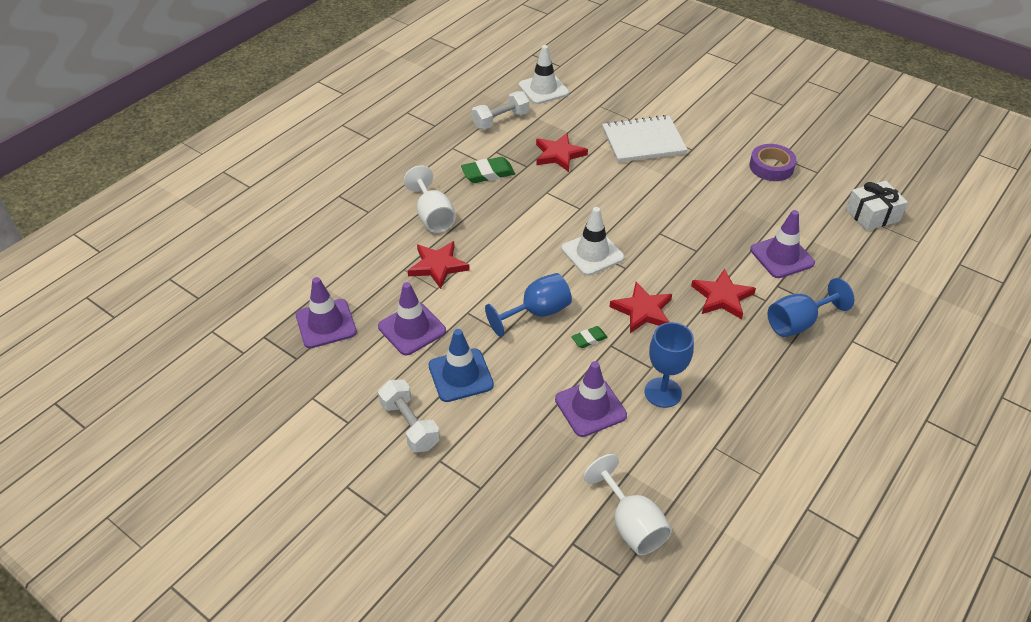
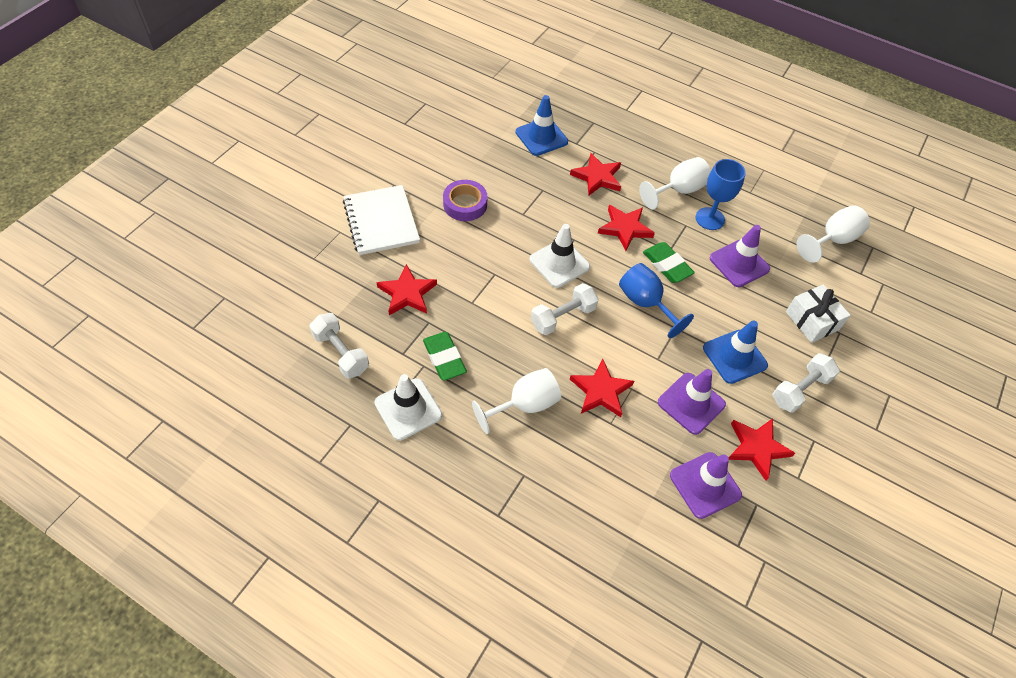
camera: 100 degrees left, 10 degrees up
white traffic cone [519,45,569,104] -> white traffic cone moved to [374,374,442,440]
green eraser [571,326,608,348] -> green eraser [643,242,695,283], size x1.73
purple tape [749,144,797,181] -> purple tape moved to [443,180,487,221]
purple traffic cone [750,210,815,278] -> blue traffic cone [516,95,568,156]
blue goblet [767,278,854,337] -> none
white gift [846,181,908,231] -> white gift moved to [786,285,851,343]
none -> white dumbbell [531,283,599,335]
none -> white goblet [639,157,711,209]
none -> red star [729,418,795,481]

